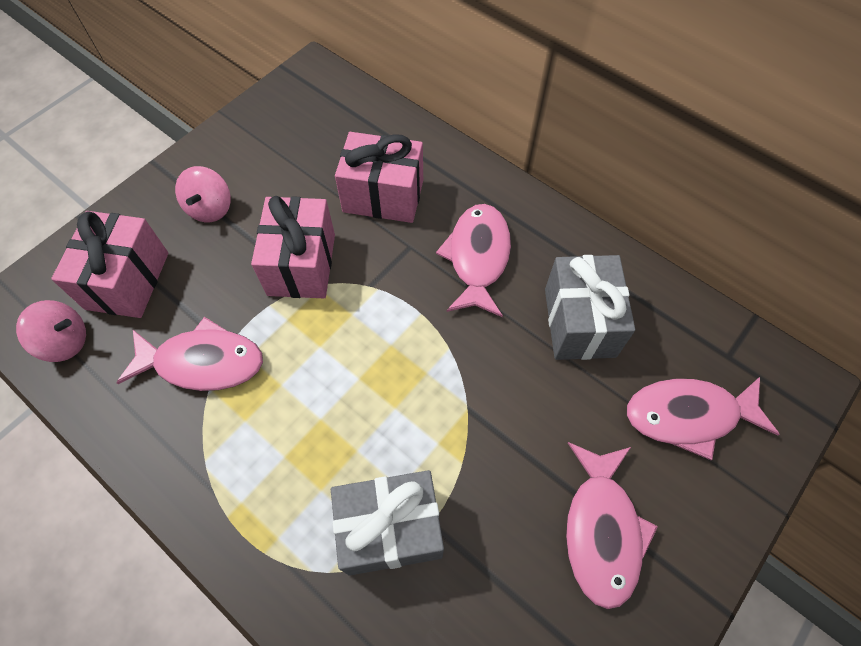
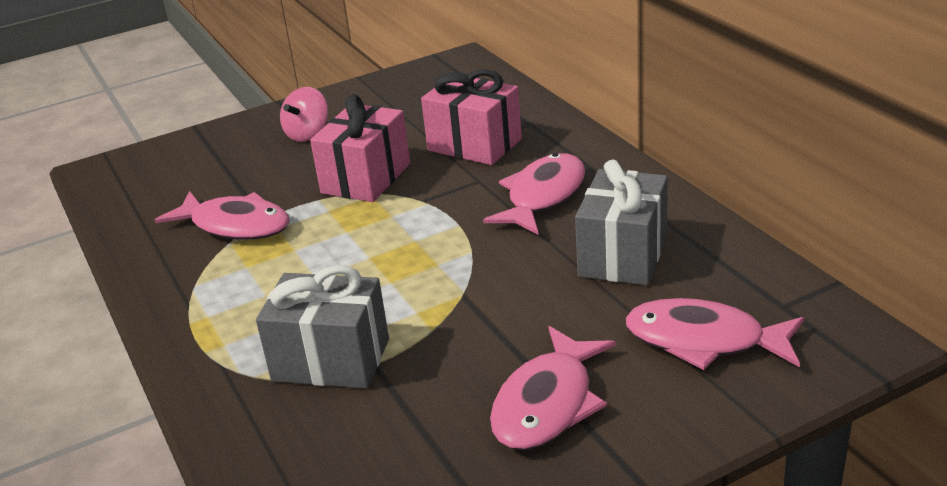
camera: 25 degrees right, 30 degrees down
pink spinning top [16,300,86,362] -> none
pink gift [51,211,168,318] -> none

